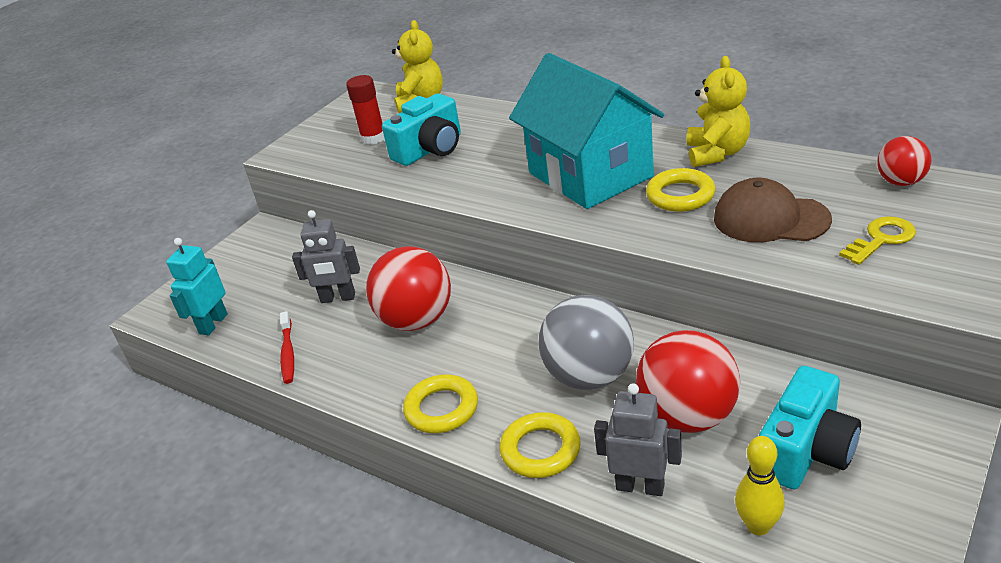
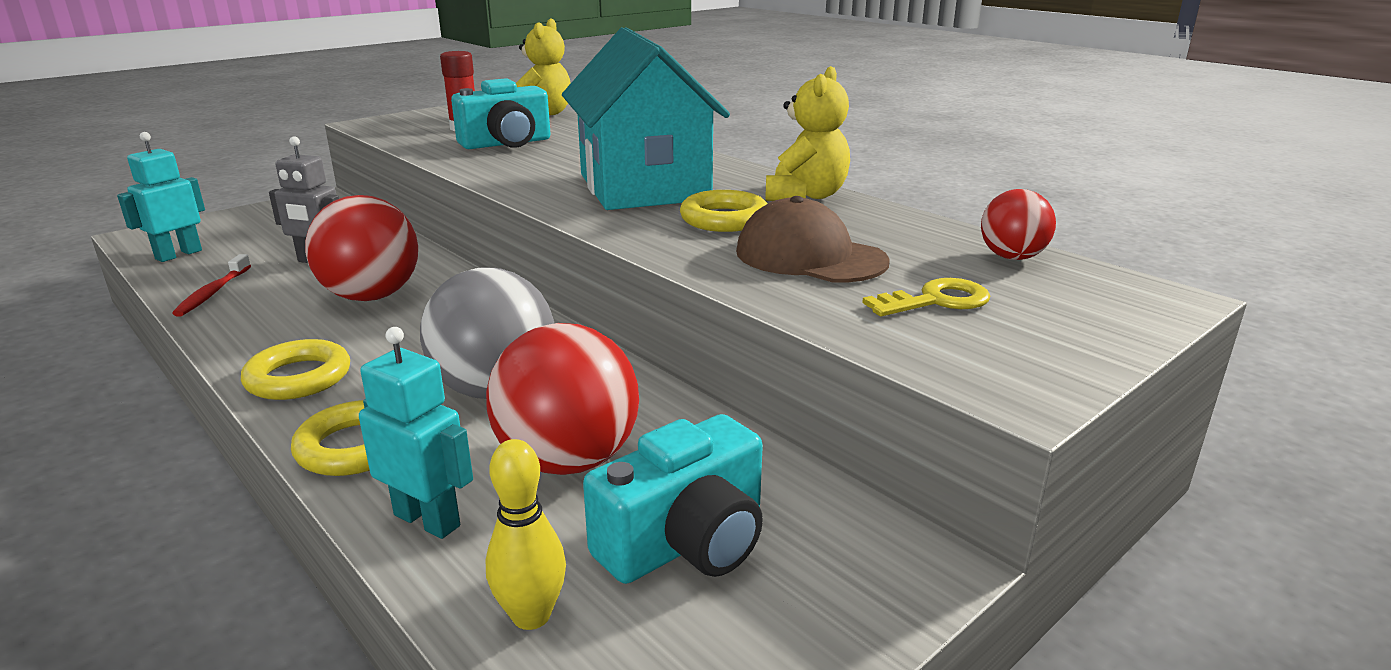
camera: 10 degrees right, 10 degrees down
grey robot [594,383,682,496] -> turquoise robot [359,327,473,539]

